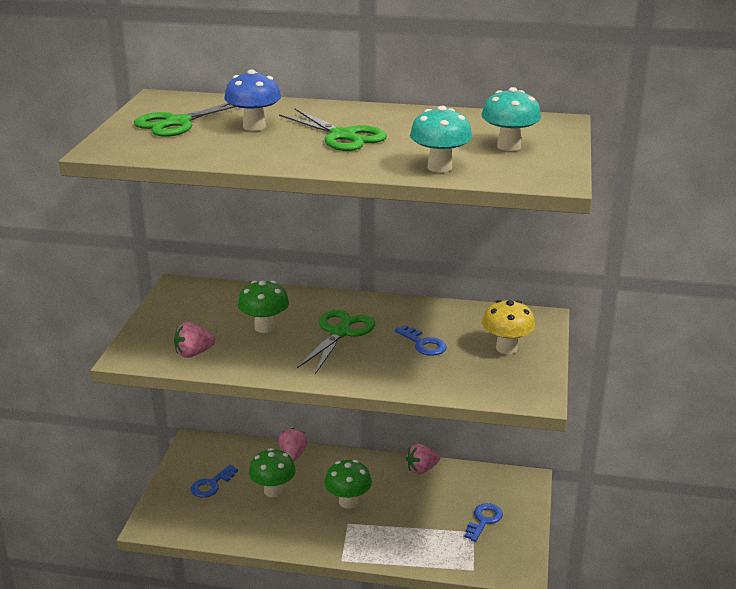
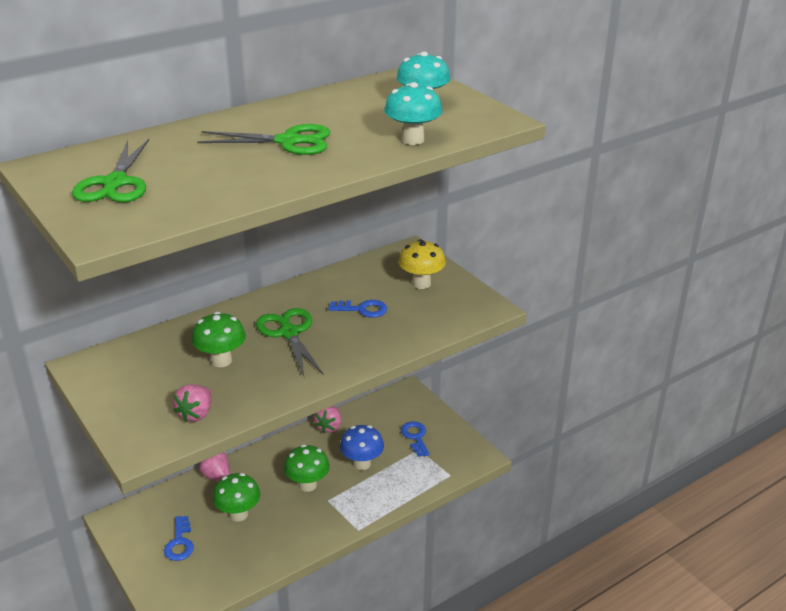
camera: 45 degrees left, 5 degrees up
blue mushroom [224,70,281,131] -> blue mushroom moved to [340,425,384,470]

